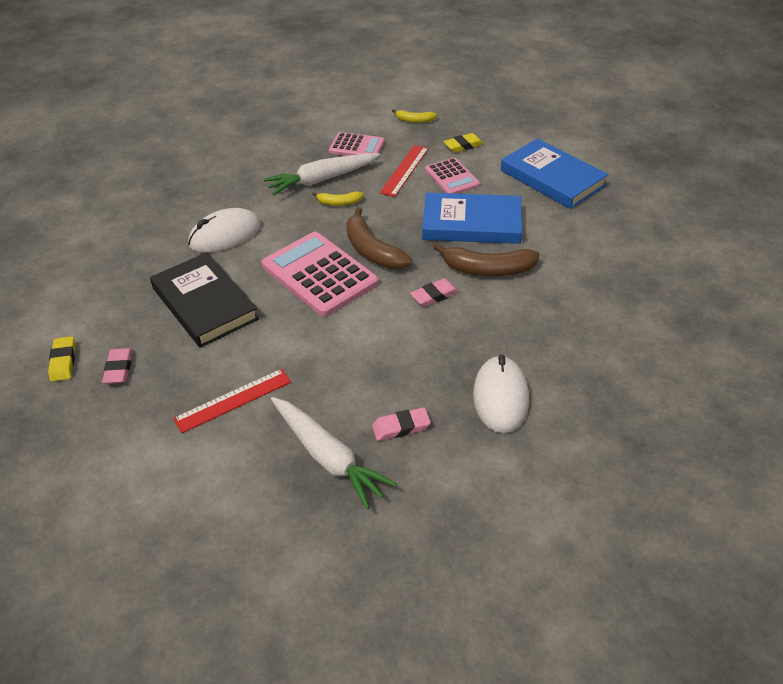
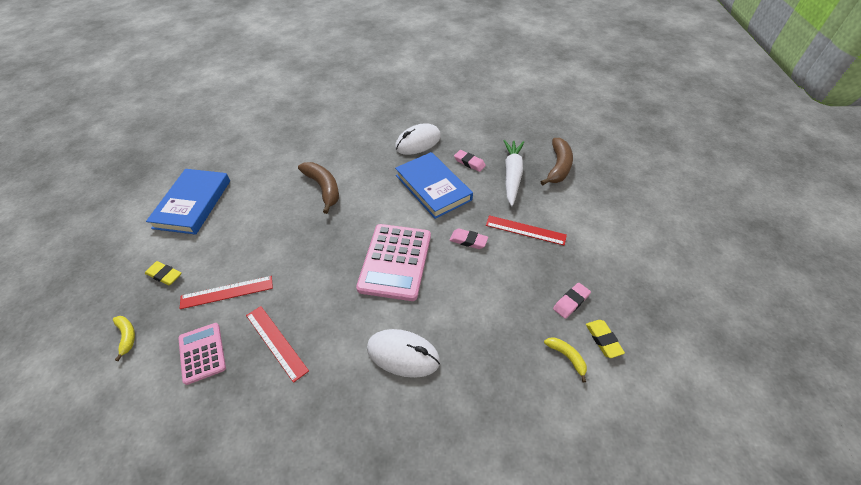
camera: 130 degrees left, 5 degrees up
yellow eraser [48,336,76,381] -> yellow eraser turned 60 degrees counterclockwise [586,320,625,358]
black book [150,252,259,348] -> none
white carrot [264,153,380,195] -> red ruler [246,306,309,383]
yellow banana [312,191,364,206] -> yellow banana moved to [544,337,587,382]
brown banana [346,207,412,269] -> brown banana moved to [541,138,573,185]
pink eraser [410,278,459,307] -> pink eraser moved to [450,228,488,249]
blue book [422,193,522,244] -> blue book moved to [395,152,473,219]
pink calculator [425,158,480,194] -> none

